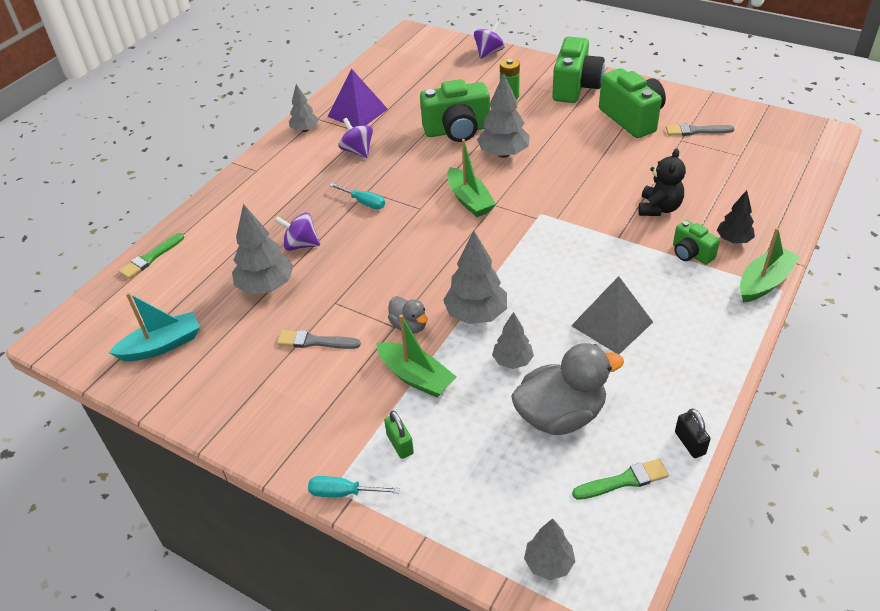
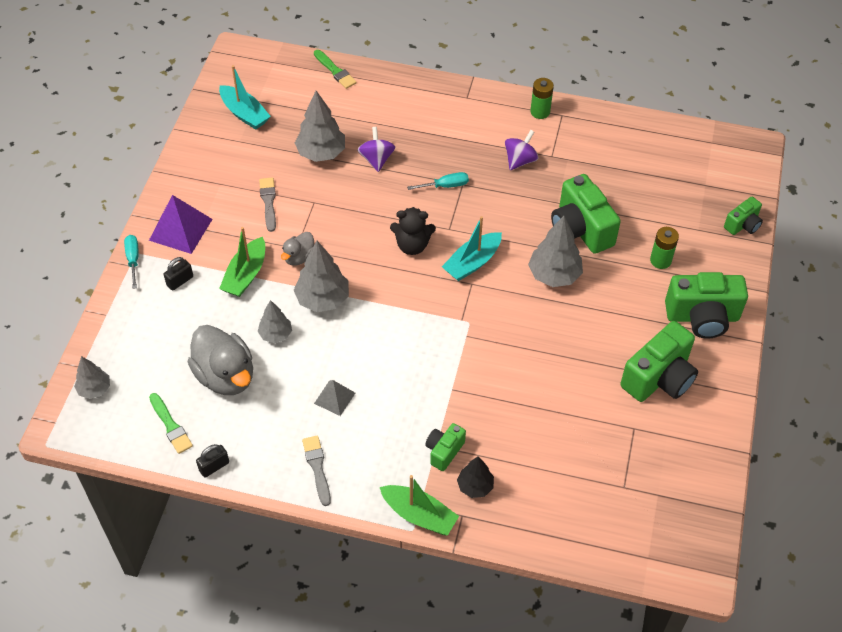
camera: 70 degrees right, 10 degrees up
green brush [119,233,184,279] -> green brush turned 150 degrees counterclockwise [314,50,357,89]
grey tree [289,84,319,132] -> green battery [530,78,554,119]
purple pyramid [328,69,388,127] -> purple pyramid moved to [149,195,212,254]
turquoise screwdriver [329,183,385,209] -> turquoise screwdriver turned 120 degrees counterclockwise [407,172,469,190]
green padlock [384,411,414,459] -> black padlock [164,257,193,291]
green boat [447,139,496,217] -> turquoise boat [442,216,502,281]
purple spinning top [474,22,504,59] -> green camera [724,197,763,235]
grey pyramid [571,276,653,354] -> grey pyramid [314,380,355,416], size x0.59
black teddy bear [638,148,686,216] -> black teddy bear moved to [390,207,436,255]
grey brush [666,124,735,136] -> grey brush moved to [302,435,331,506]

